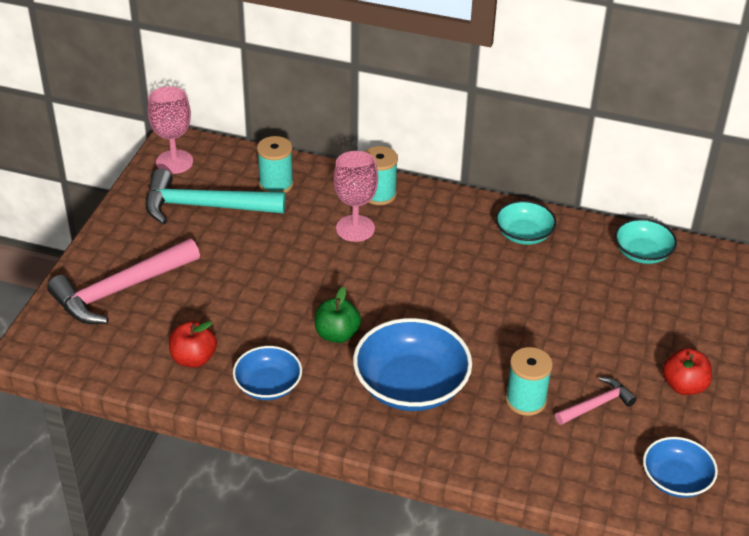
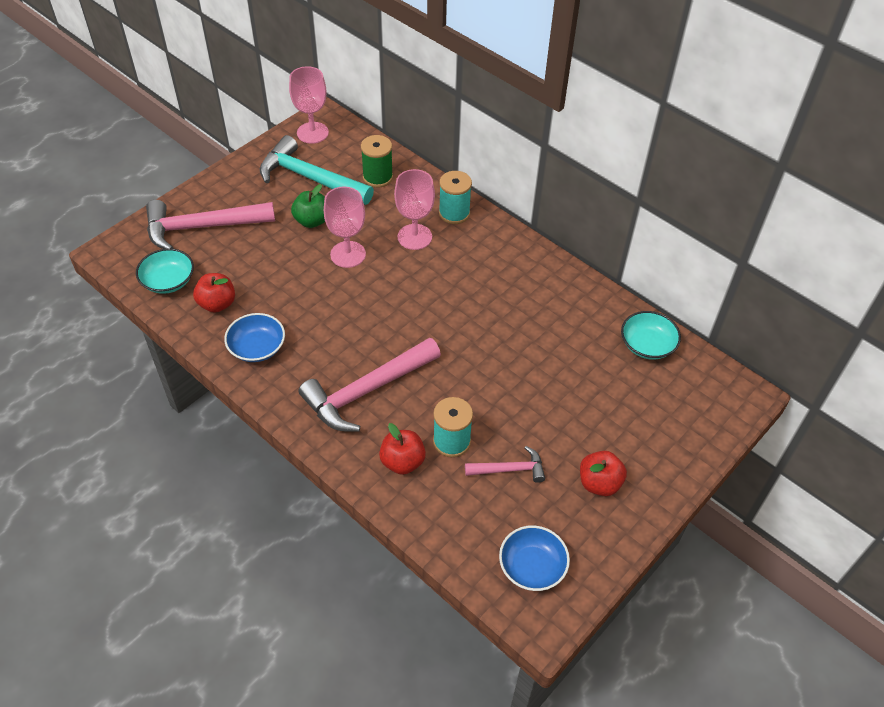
camera: 25 degrees right, 10 degrees up
turquoise spool [257,136,294,193] -> green spool [361,135,393,188]
green apple [315,287,361,343] -> green apple moved to [291,184,325,228]
blue bowl [353,318,472,411] -> pink hammer [299,338,441,432]
turquoise bowl [495,200,557,245] -> turquoise bowl moved to [136,249,194,294]
none -> pink goblet [324,187,366,268]
none -> red apple [379,423,426,475]

